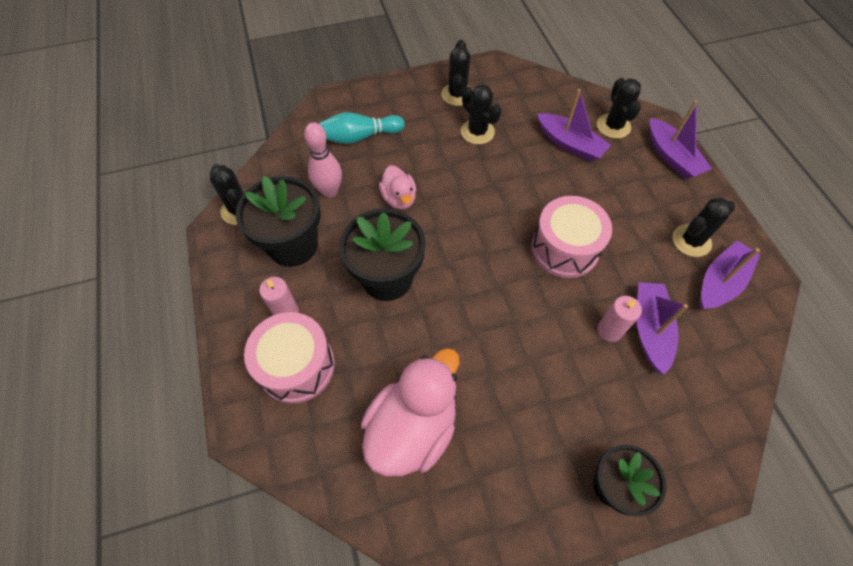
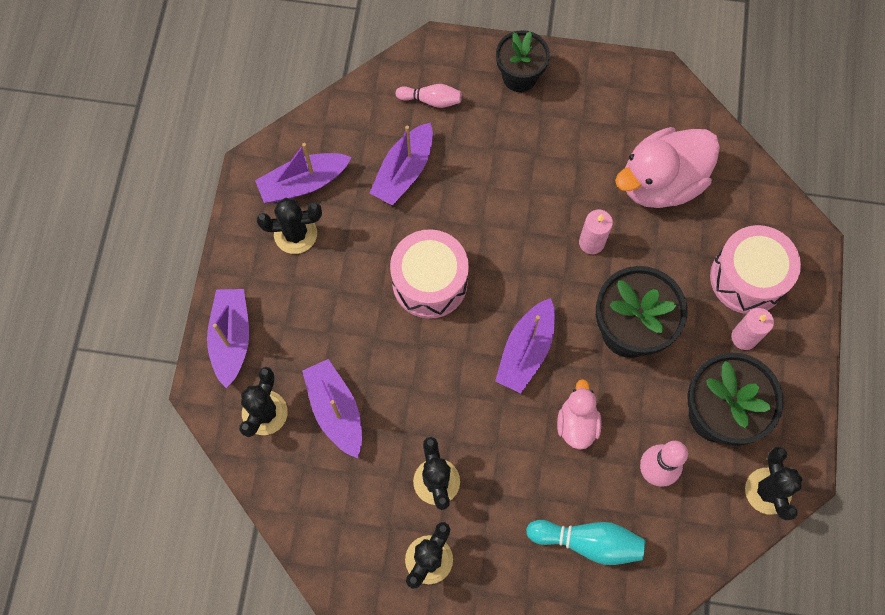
camera: 155 degrees left, 10 degrees up
pink candle [597,296,642,342] -> pink candle moved to [579,210,613,254]
none -> pink bowling pin [396,84,462,108]
none -> purple boat [495,298,555,393]

